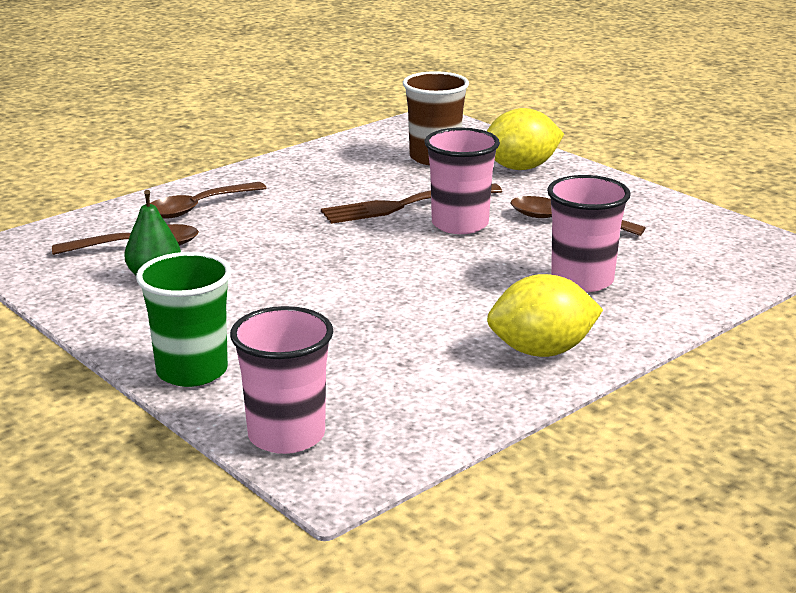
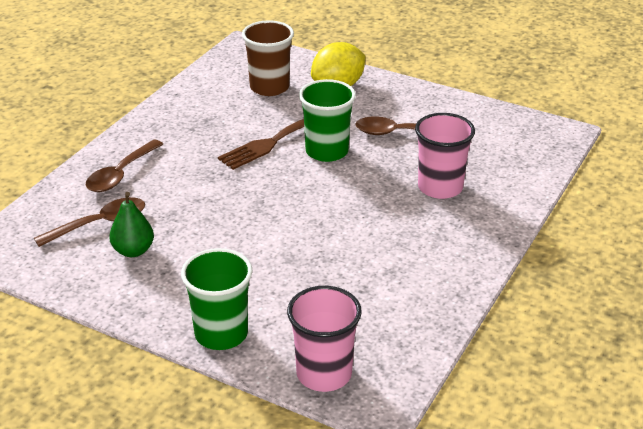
camera: 20 degrees left, 10 degrees up
pink cup [425,128,500,234] -> green cup [299,79,356,162]
yellow lemon [487,274,603,357] -> none

